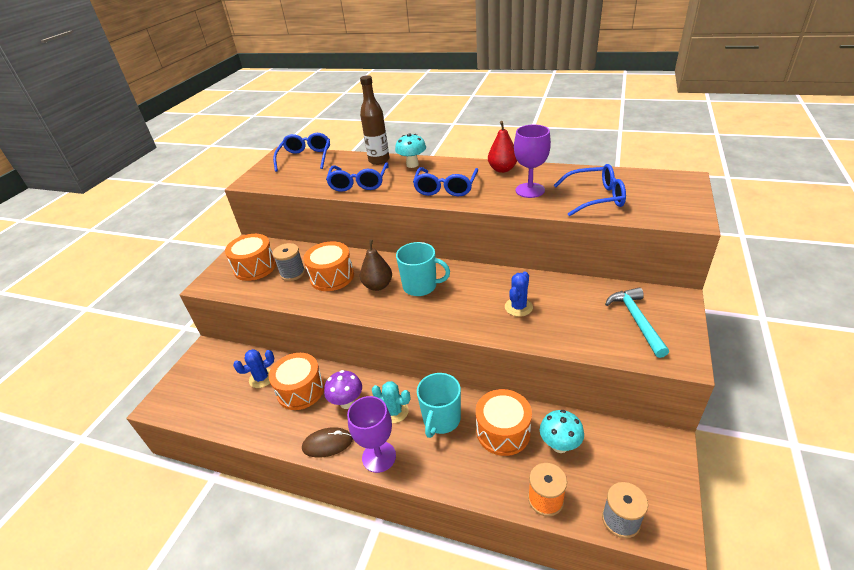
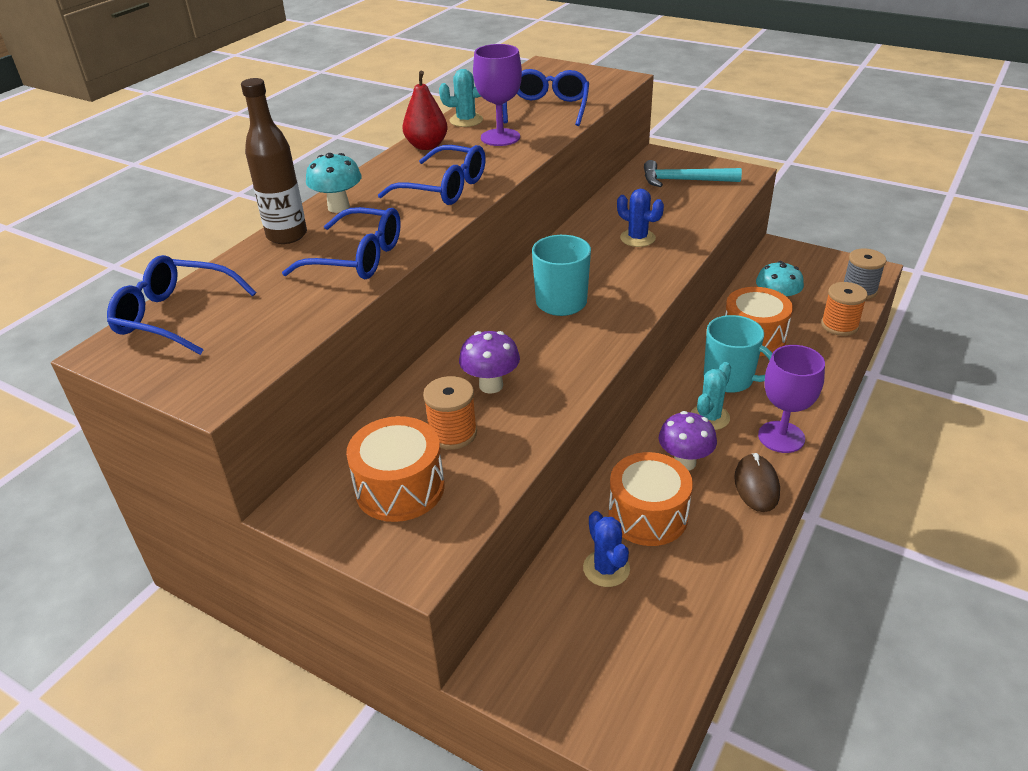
camera: 80 degrees left, 0 degrees up
grey spool [273,243,305,281] -> orange spool [423,376,477,450]
orange drum [304,241,354,291] -> purple mushroom [459,331,520,394]
brown pear [360,240,392,291] -> none
none -> turquoise cactus [439,69,483,127]

